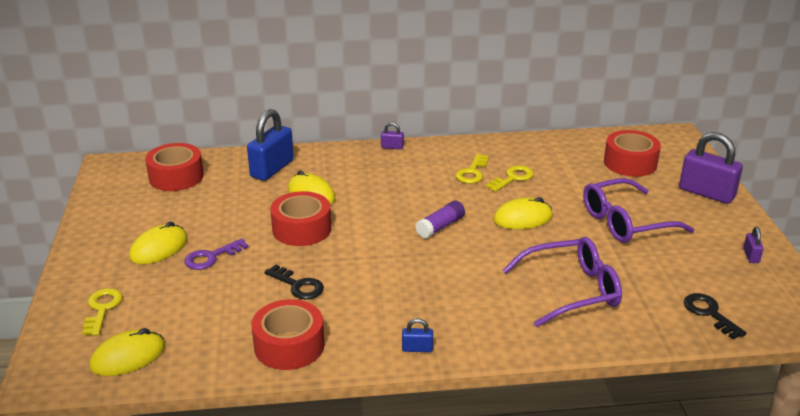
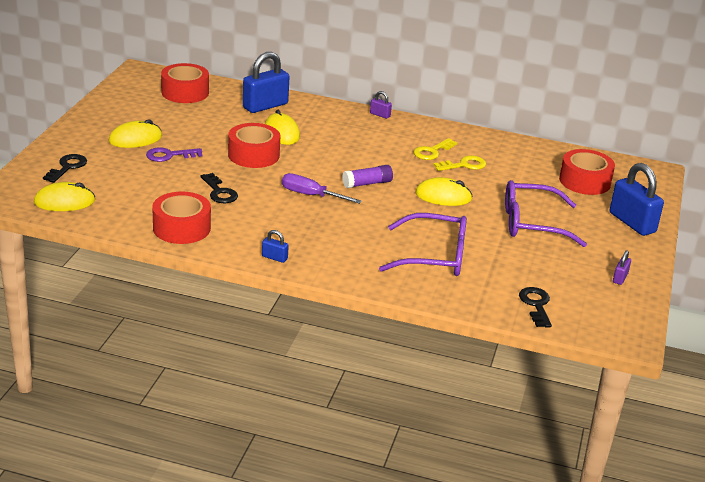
camera: 20 degrees right, 0 degrees up
yellow key [82,288,123,336] -> black key [43,154,87,183]
purple padlock [679,132,743,204] -> blue padlock [610,163,664,236]
none -> purple screwdriver [282,173,362,204]

